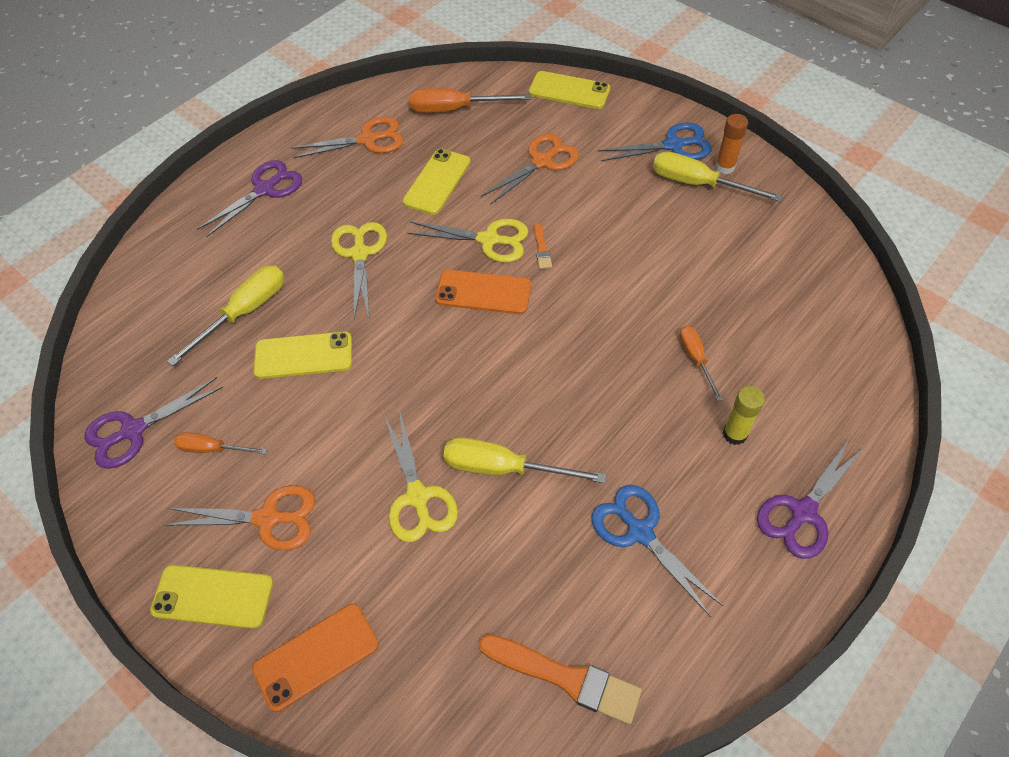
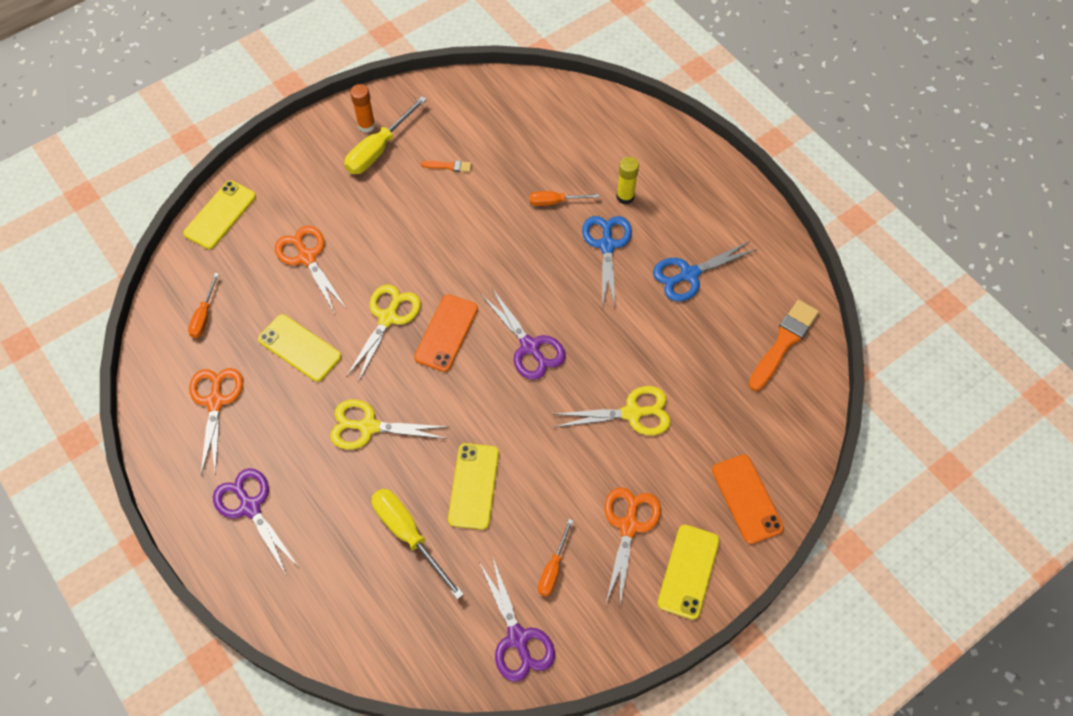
camera: 80 degrees left, 5 degrees up
orange screwdriver [410,88,531,113] -> orange screwdriver [188,273,219,338], size x0.60
yellow screwdriver [443,437,606,483] -> none
orange brush [534,223,552,269] -> orange brush moved to [421,160,472,172]
blue scissors [598,122,712,161] -> blue scissors moved to [582,216,632,307]
purple scissors [757,440,865,559] -> purple scissors moved to [481,289,566,380]

